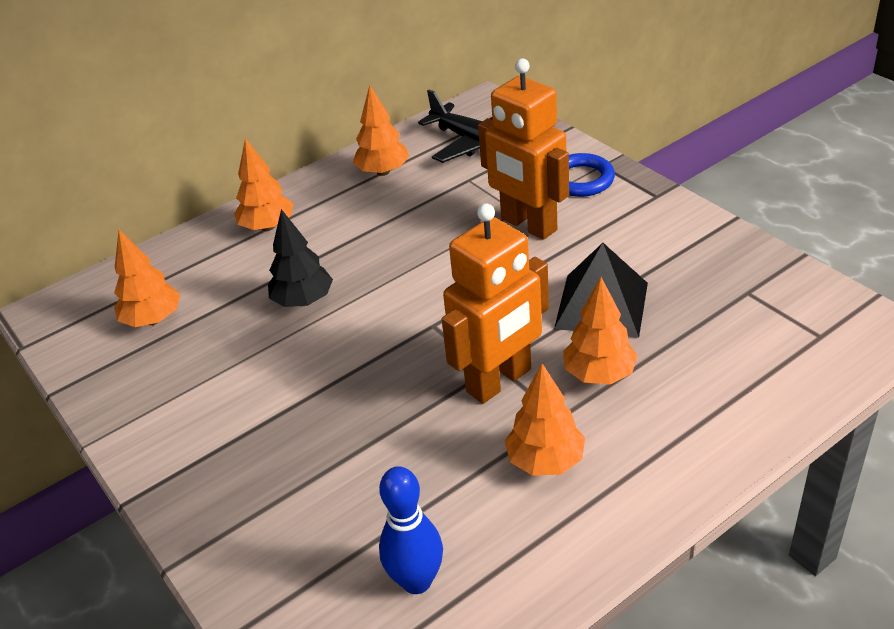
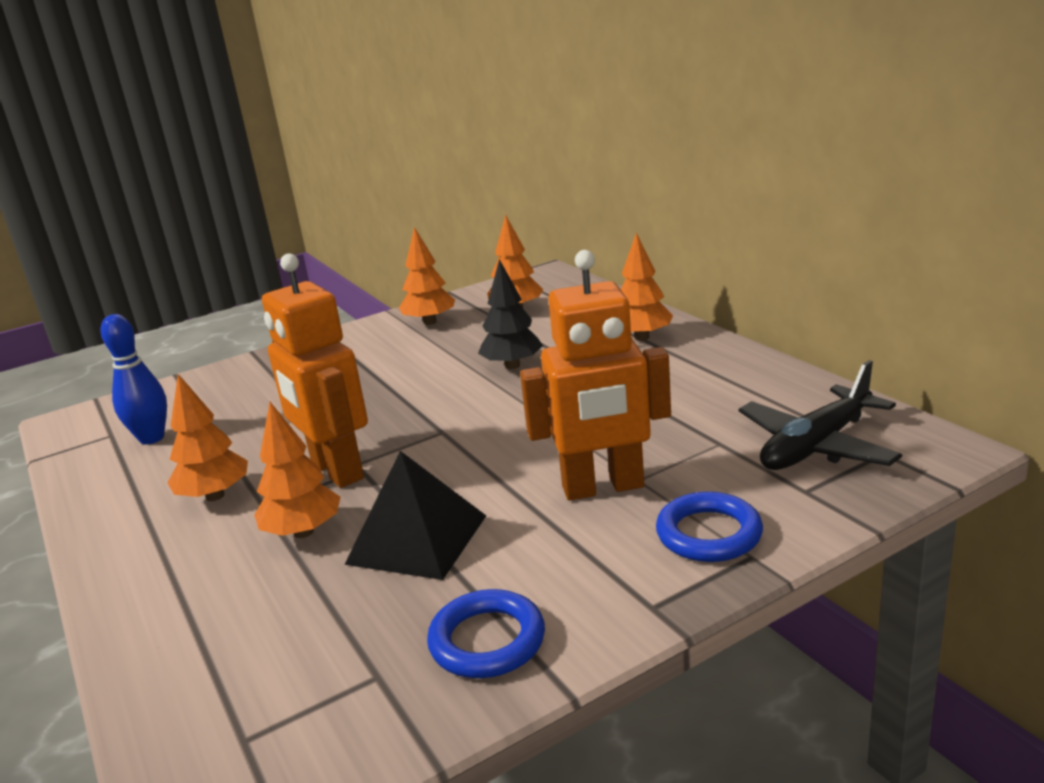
camera: 95 degrees right, 15 degrees down
orange tree [353,85,409,176] -> orange tree moved to [399,227,455,325]
orange robot [478,58,569,240] -> orange robot turned 150 degrees counterclockwise [520,250,671,501]
none -> blue ring [427,589,545,678]

